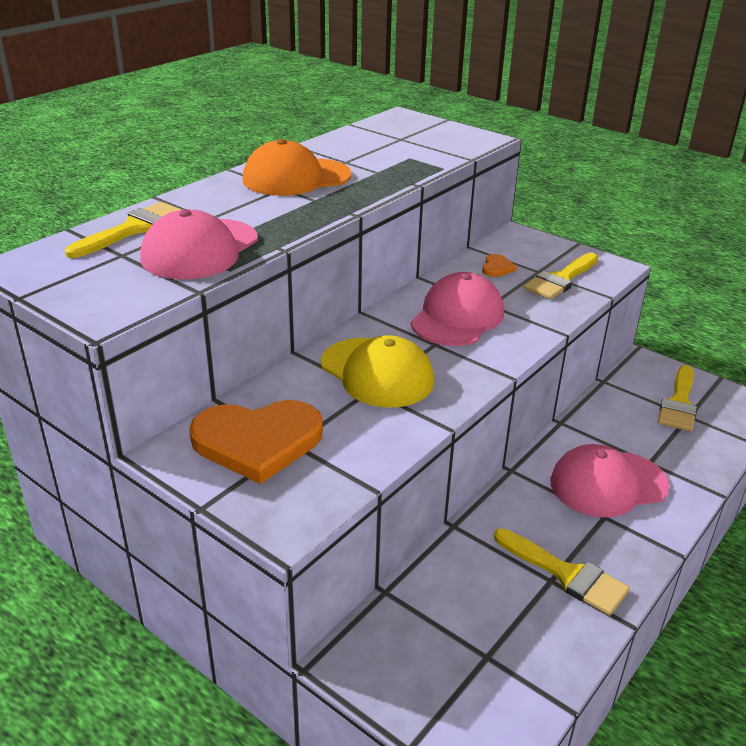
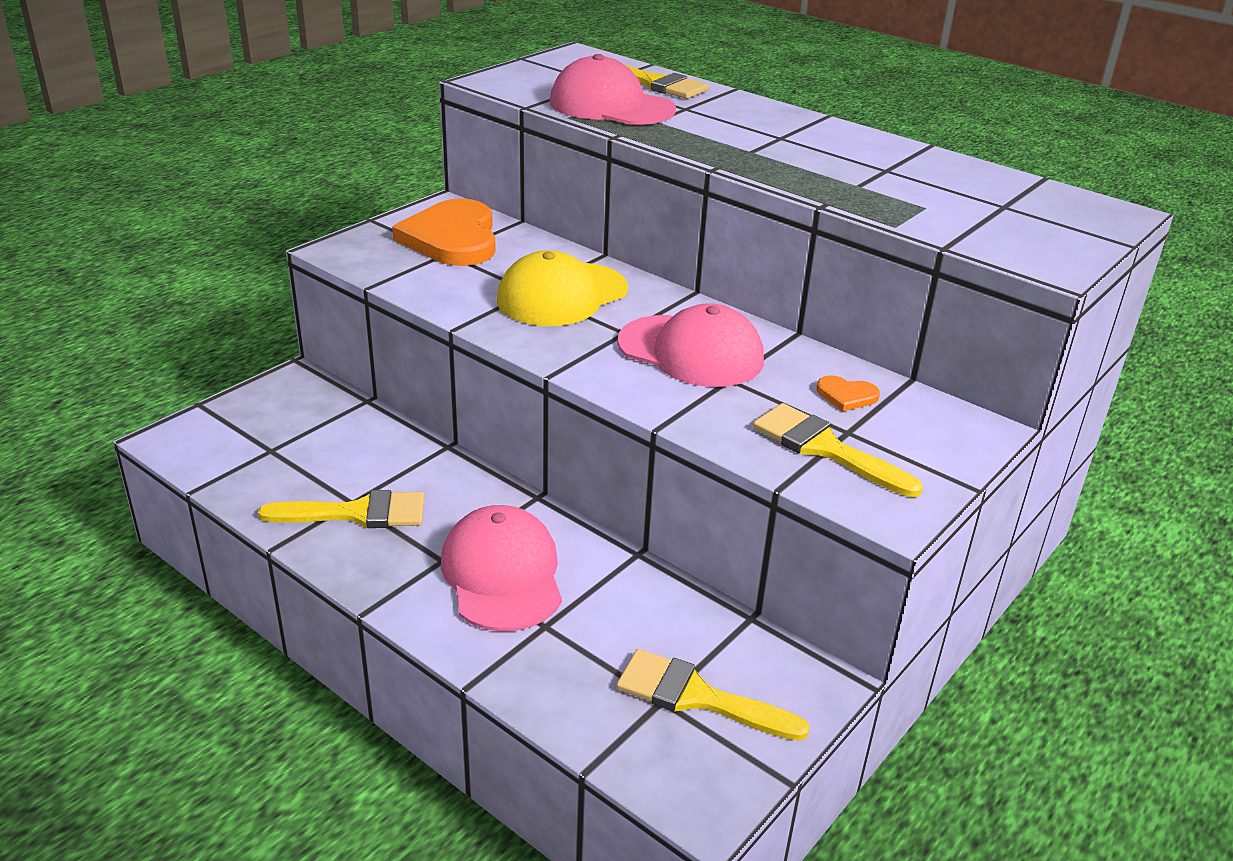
camera: 90 degrees right, 0 degrees up
orange cap [242,139,352,196] -> none
yellow brush [494,528,630,616] -> yellow brush turned 135 degrees counterclockwise [258,490,425,528]

